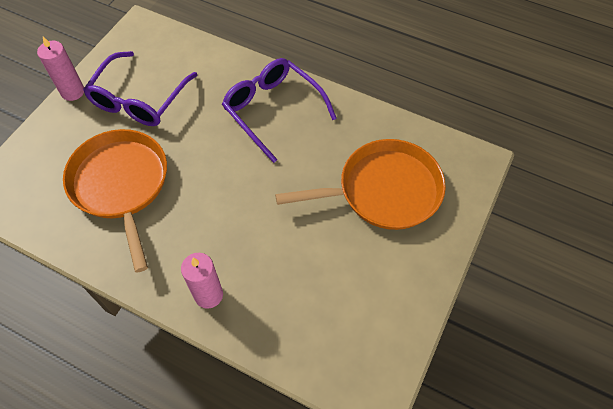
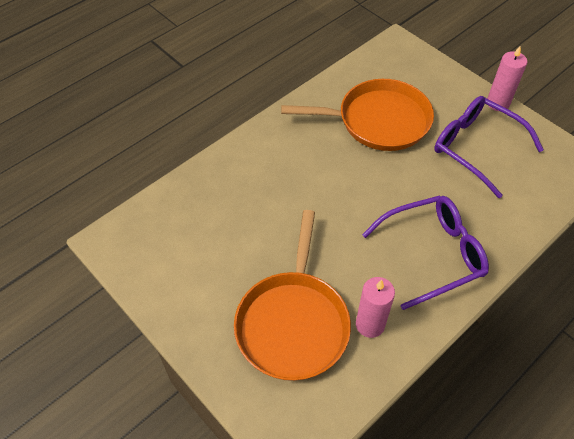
camera: 110 degrees right, 5 degrees down
pink candle [181,253,223,309] -> pink candle moved to [356,277,395,338]

